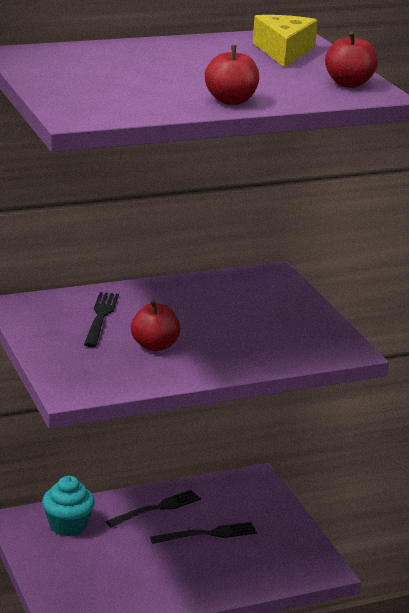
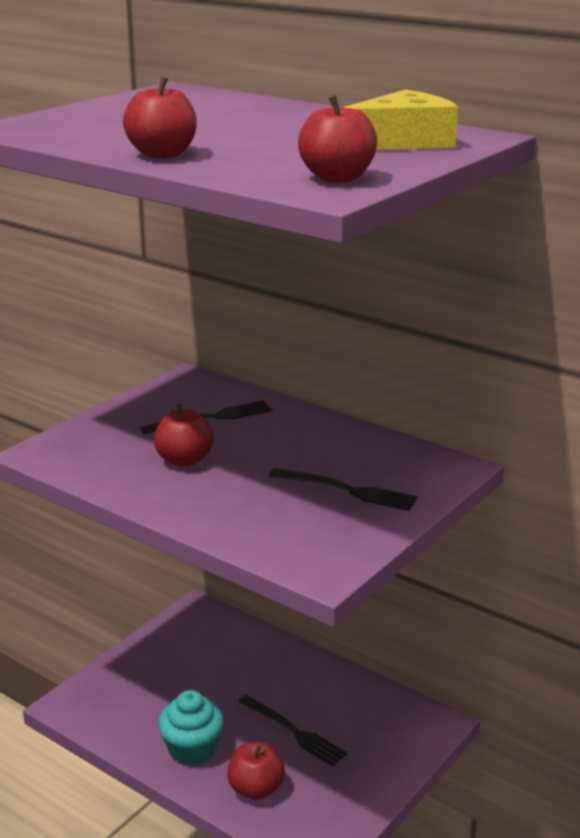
camera: 60 degrees right, 0 degrees up
turquoise cupcake [42,476,95,536] -> turquoise cupcake moved to [158,690,224,766]
black fork [105,490,201,527] -> black fork moved to [269,468,418,511]
none -> red apple [227,742,285,800]

